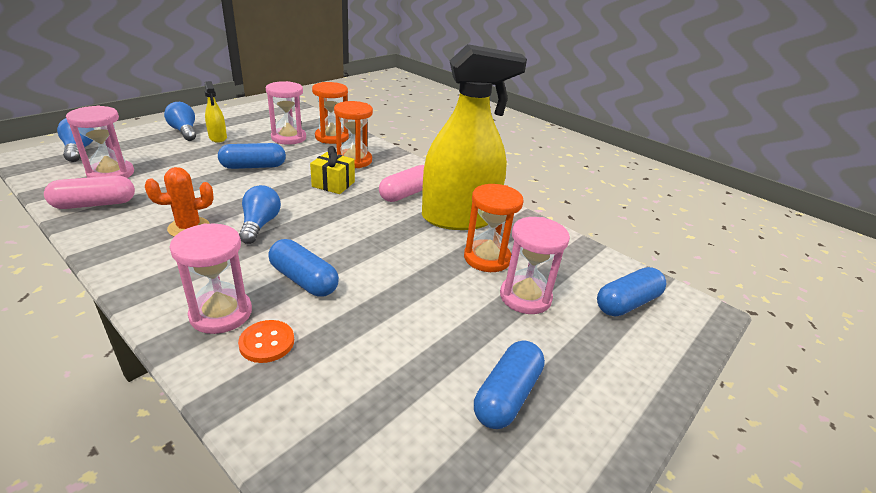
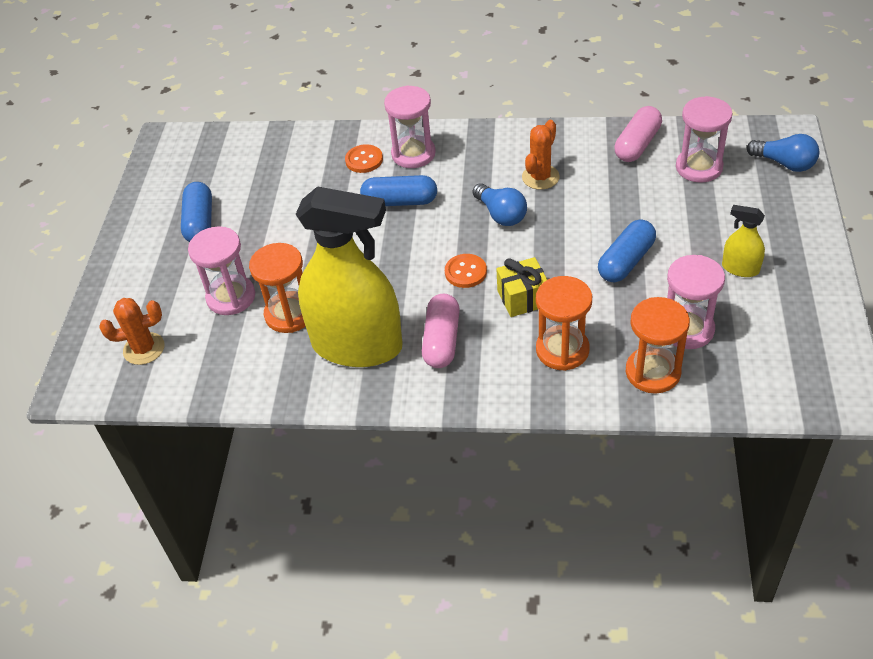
camera: 150 degrees right, 15 degrees up
blue light bulb [164,102,196,141] -> none
yellow spray bottle [422,44,527,230] -> yellow spray bottle turned 120 degrees counterclockwise [296,186,403,367]
blue capsule [597,267,666,316] -> orange cactus [99,298,165,365]
none -> orange button [445,254,487,288]

